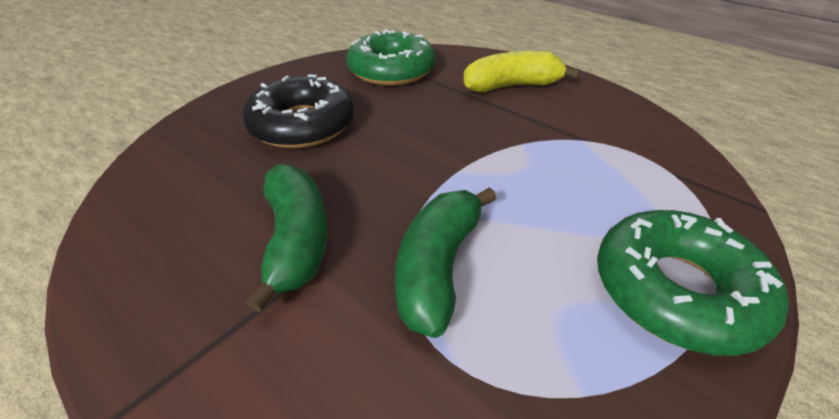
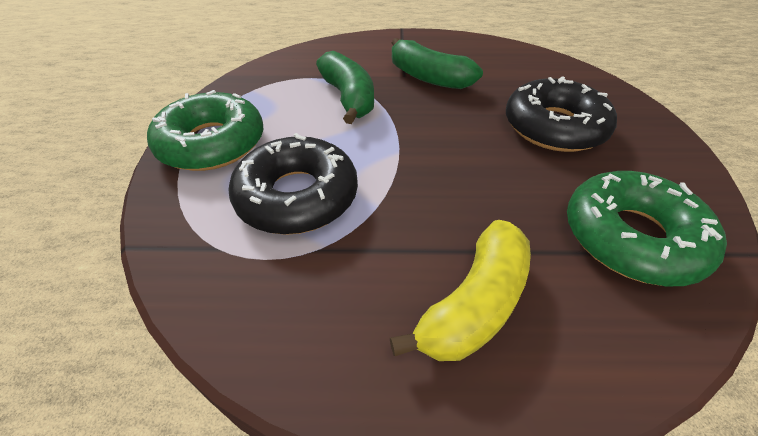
camera: 140 degrees right, 5 degrees up
none -> black donut [228,133,358,235]

